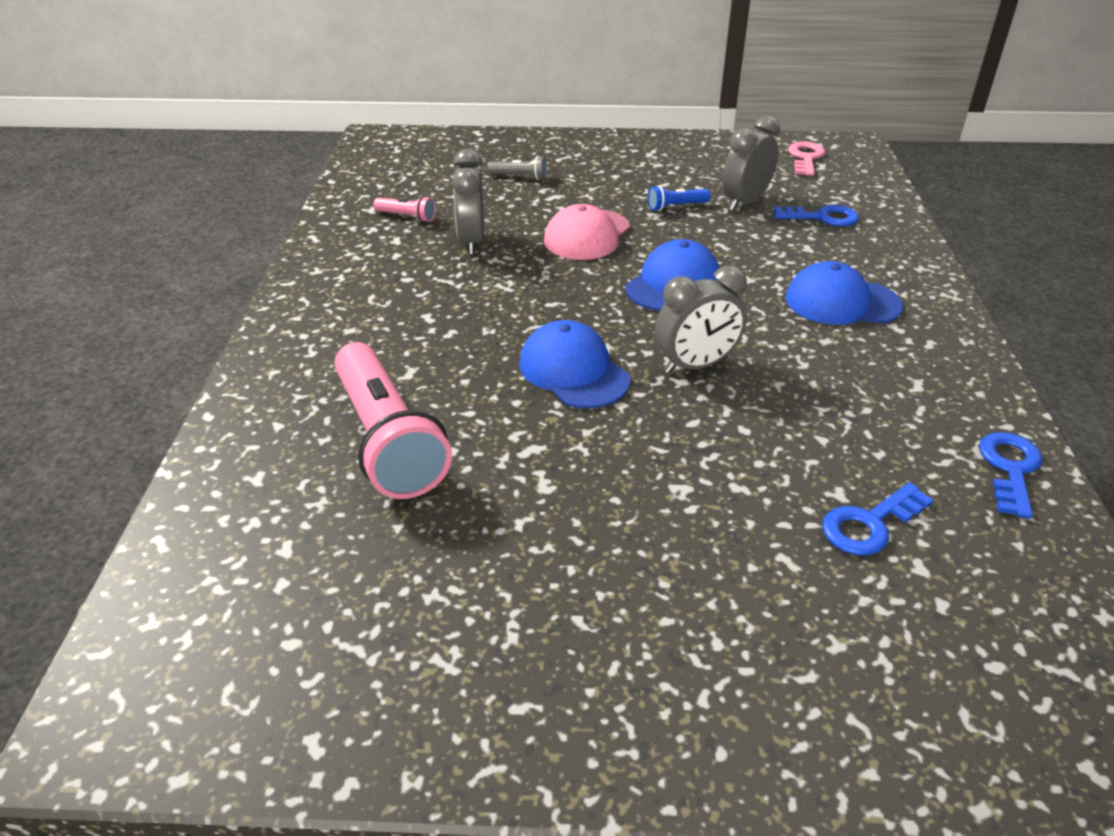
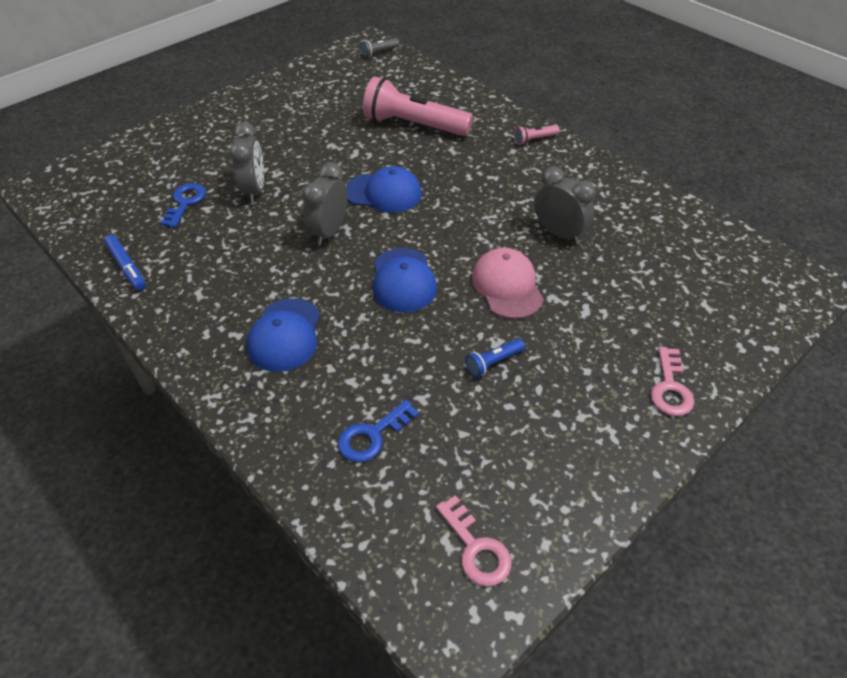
camera: 135 degrees right, 10 degrees up
pink flashlight [373,196,436,222] -> pink flashlight moved to [514,125,559,145]
grey flashlight [487,156,547,180] -> grey flashlight moved to [361,38,399,57]
blue flashlight [648,185,711,211] -> blue flashlight turned 150 degrees counterclockwise [465,338,525,377]
grey clock [722,116,780,211] -> grey clock moved to [230,122,264,203]
blue cap [786,261,903,325] -> blue cap turned 135 degrees clockwise [247,298,320,372]
blue key [979,432,1043,519] -> blue marker [104,235,146,291]
none -> pink key [651,347,695,416]

